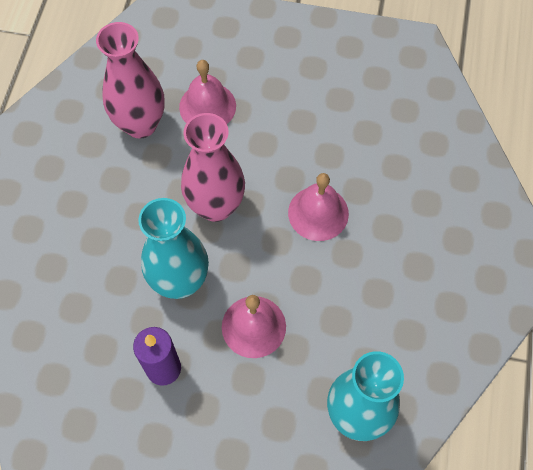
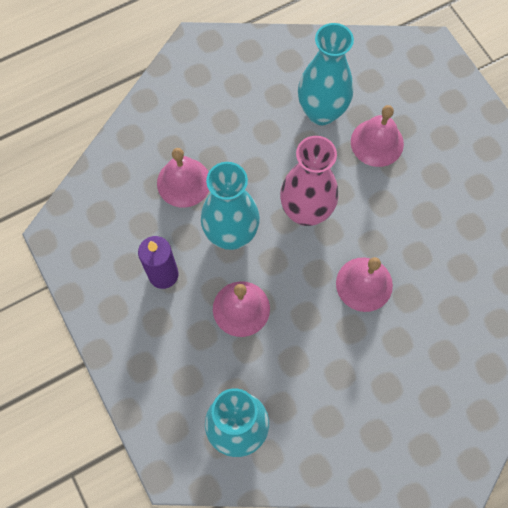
camera: 50 degrees right, 5 degrees up
pink vase [96,22,165,139] -> turquoise vase [298,23,354,125]
none -> pink bell [157,148,209,208]

